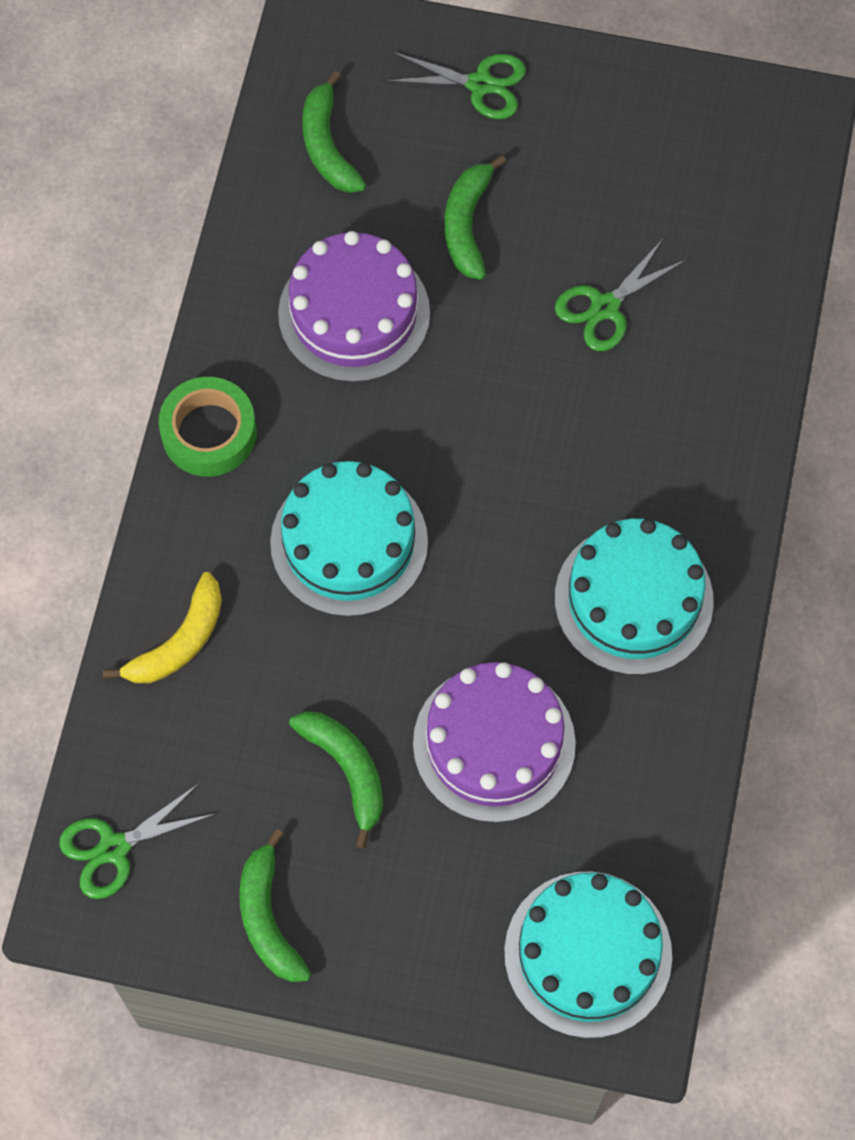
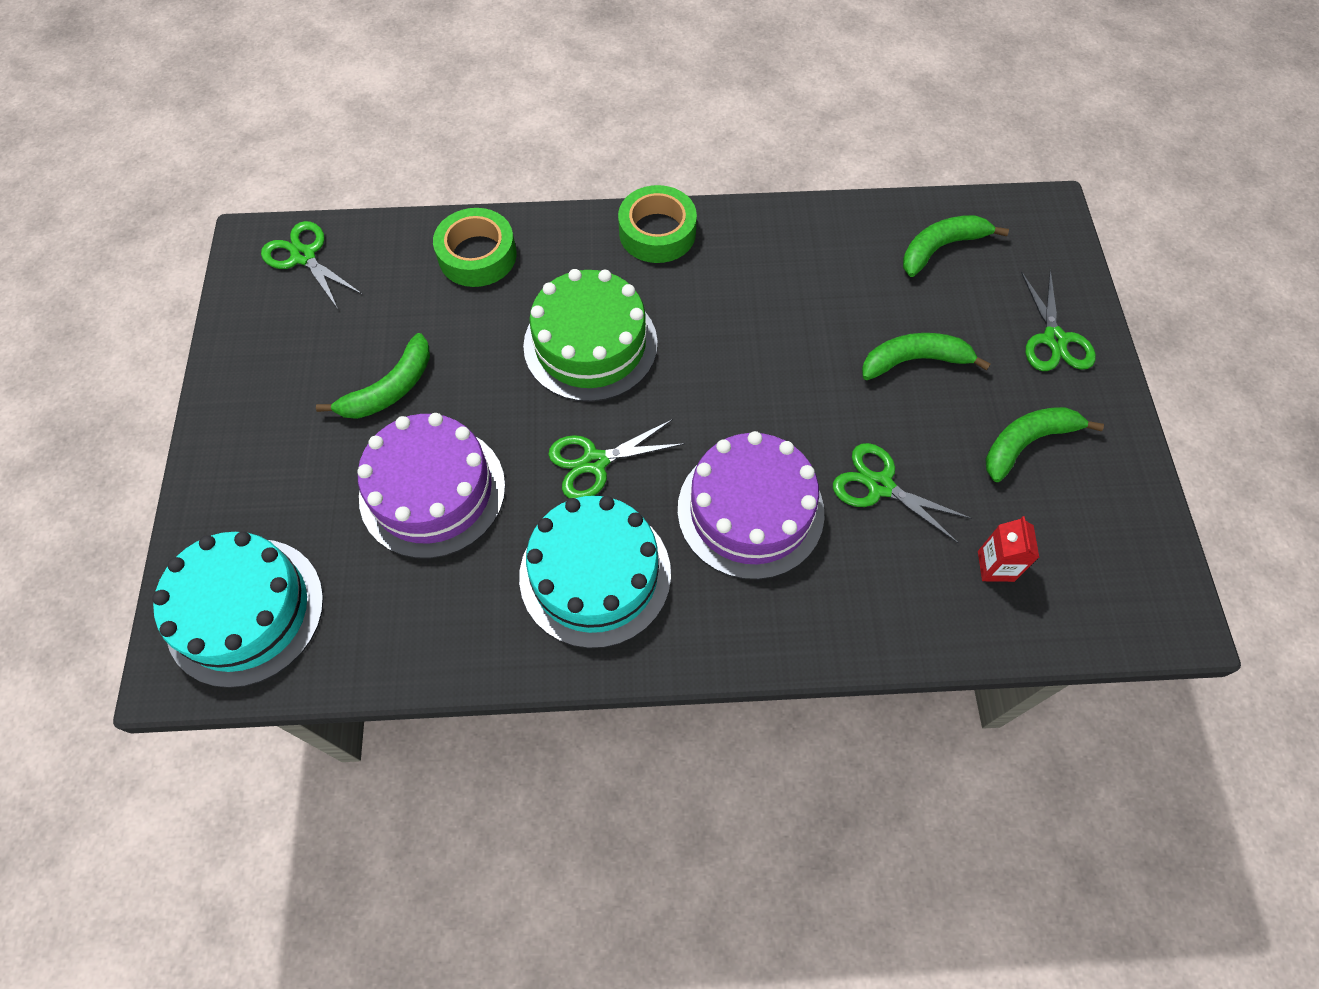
camera: 75 degrees right, 5 degrees down
yellow banana [103,572,222,683] -> green tape [433,208,516,287]
green banana [239,829,311,982] -> green banana moved to [985,407,1104,482]
turquoise cake [270,461,428,617] -> green cake [523,269,658,402]
purple cake [278,231,430,383] -> purple cake moved to [678,431,824,580]
none -> green scissors [548,419,685,499]
none -> red carton [978,516,1039,582]

